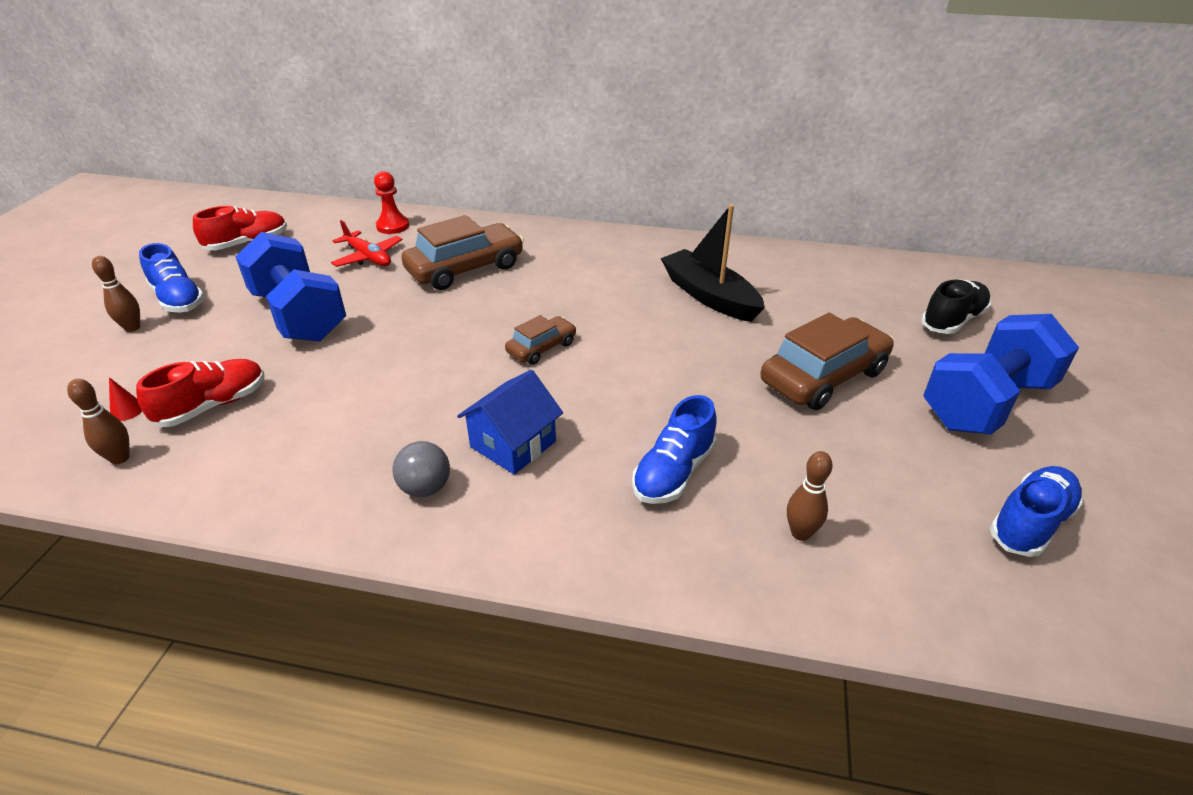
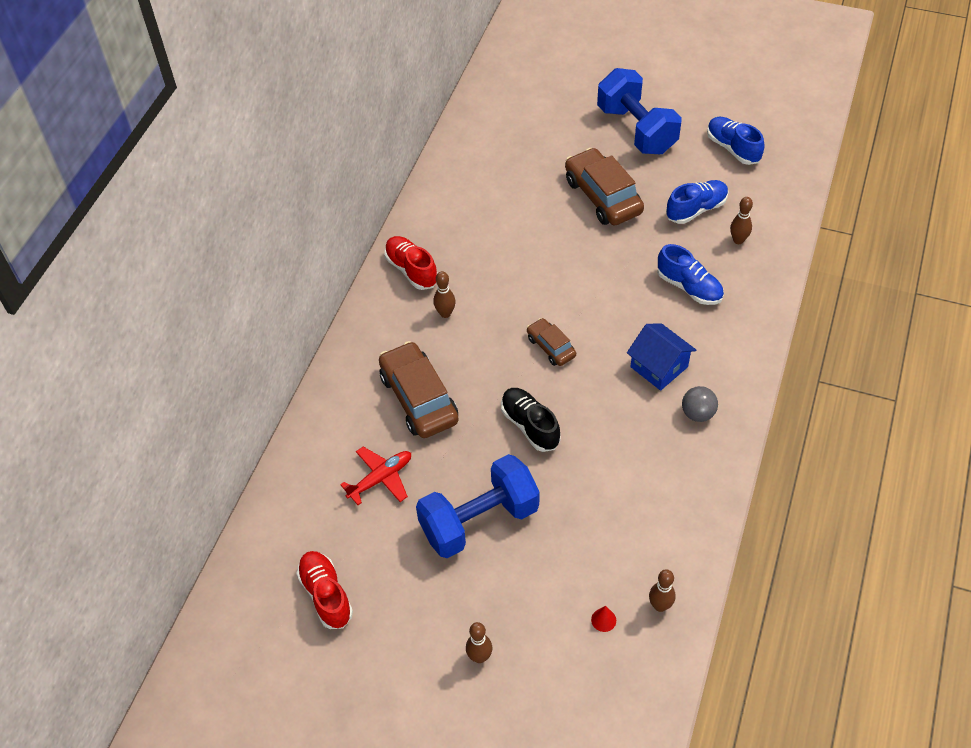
camera: 80 degrees left, 15 degrees up
red shoe [136,359,264,427] -> red shoe moved to [385,236,438,290]
blue shoe [139,243,205,312] -> blue shoe moved to [666,180,729,224]
red pawn [374,171,409,234] -> none
black boat [660,204,765,322] -> none
black shoe [921,279,991,334] -> black shoe moved to [501,388,560,452]
none -> brown bowling pin [433,271,456,318]

